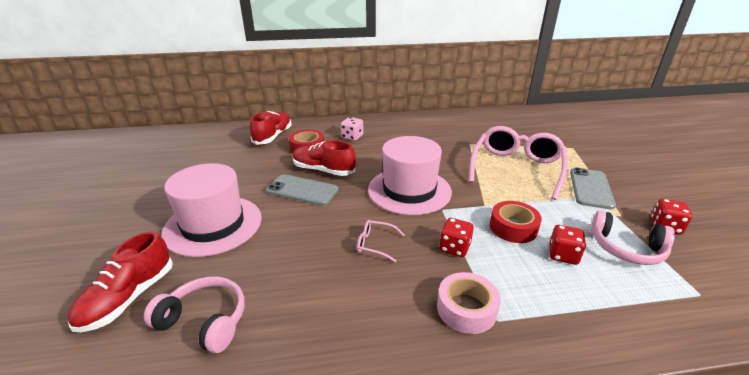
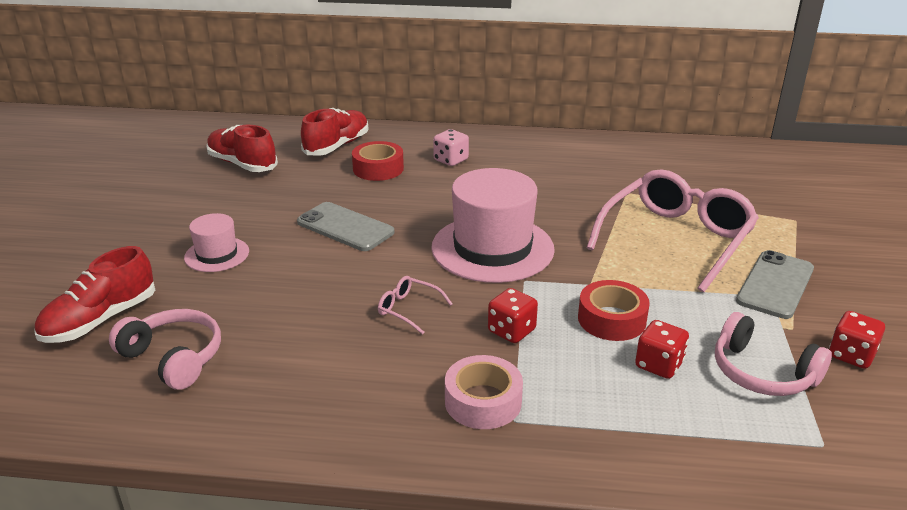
camera: 15 degrees right, 0 degrees up
pink hat [161,163,262,257] -> pink hat [184,213,249,272], size x0.51
red shoe [293,140,356,176] -> red shoe moved to [206,125,278,172]

